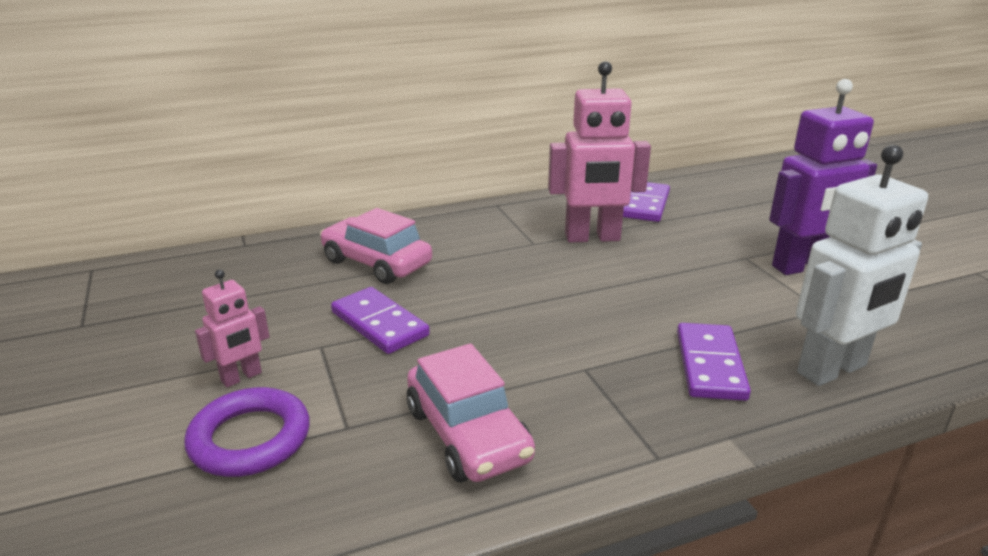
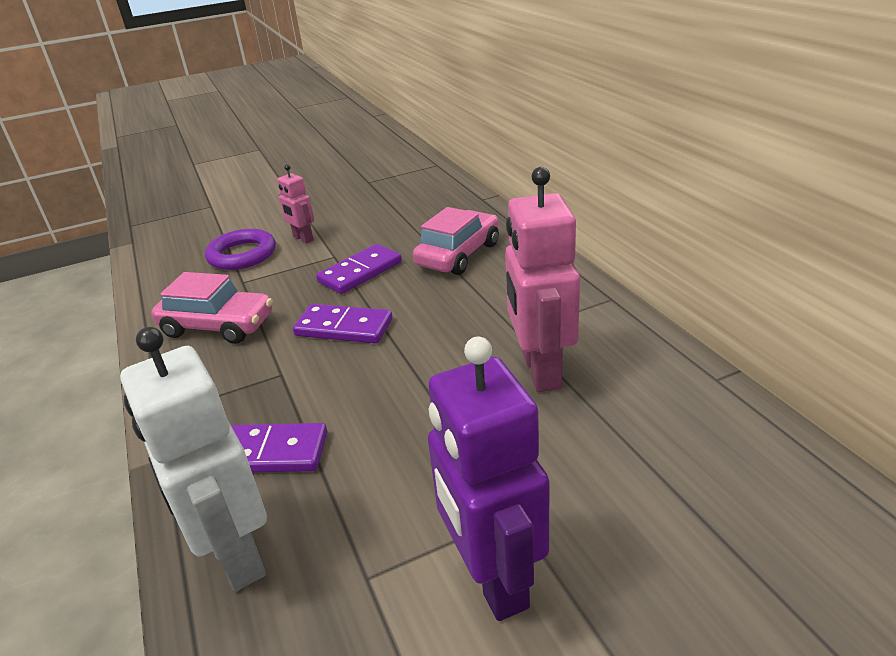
camera: 90 degrees right, 5 degrees up
pink car [407,344,535,482] -> pink car turned 135 degrees counterclockwise [151,272,273,344]
purple domino [623,182,670,222] -> purple domino moved to [293,304,393,343]

